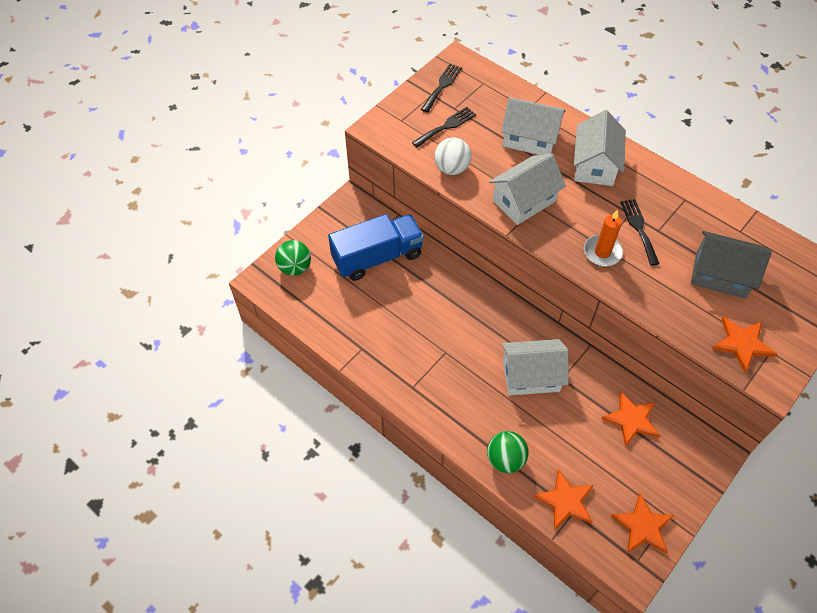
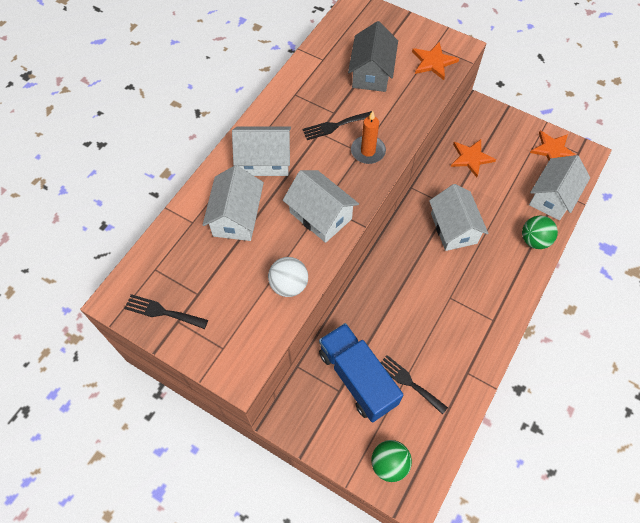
camera: 100 degrees left, 5 degrees up
black fork [412,107,476,148] -> black fork moved to [380,355,448,415]
orange star [534,469,594,530] -> white house [529,155,590,220]

